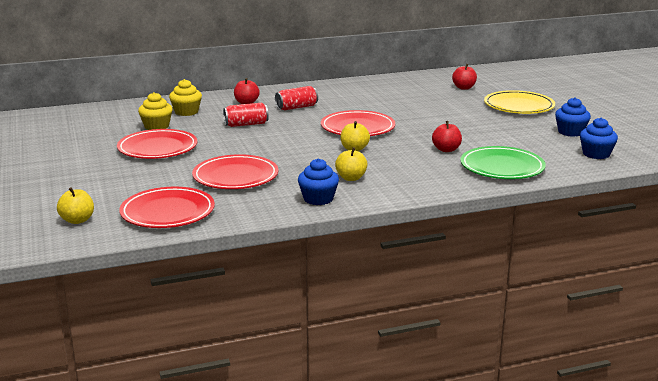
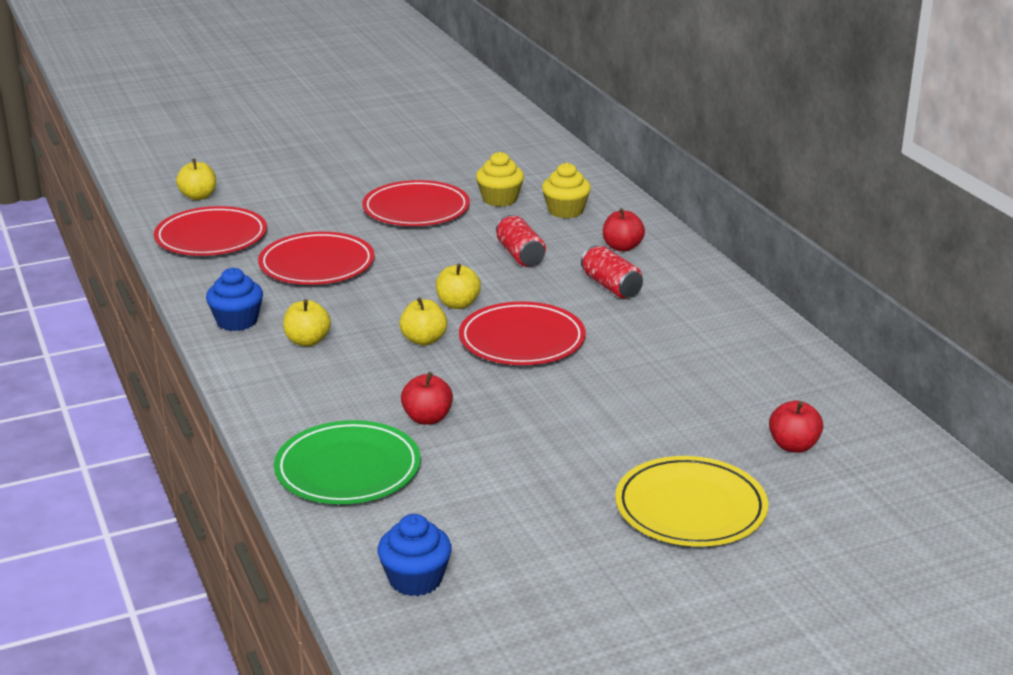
camera: 85 degrees right, 5 degrees up
blue cupcake [555,97,591,137] -> none
none -> yellow apple [436,264,481,309]

